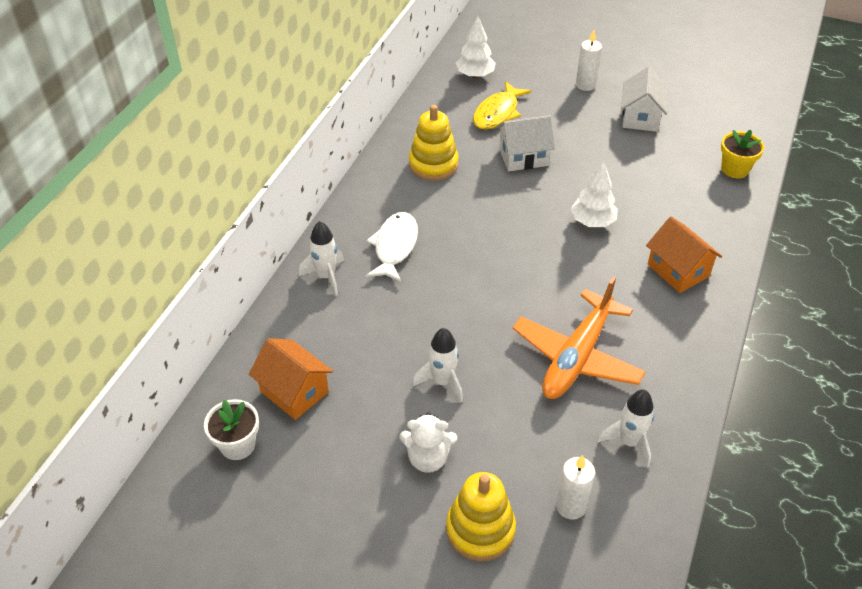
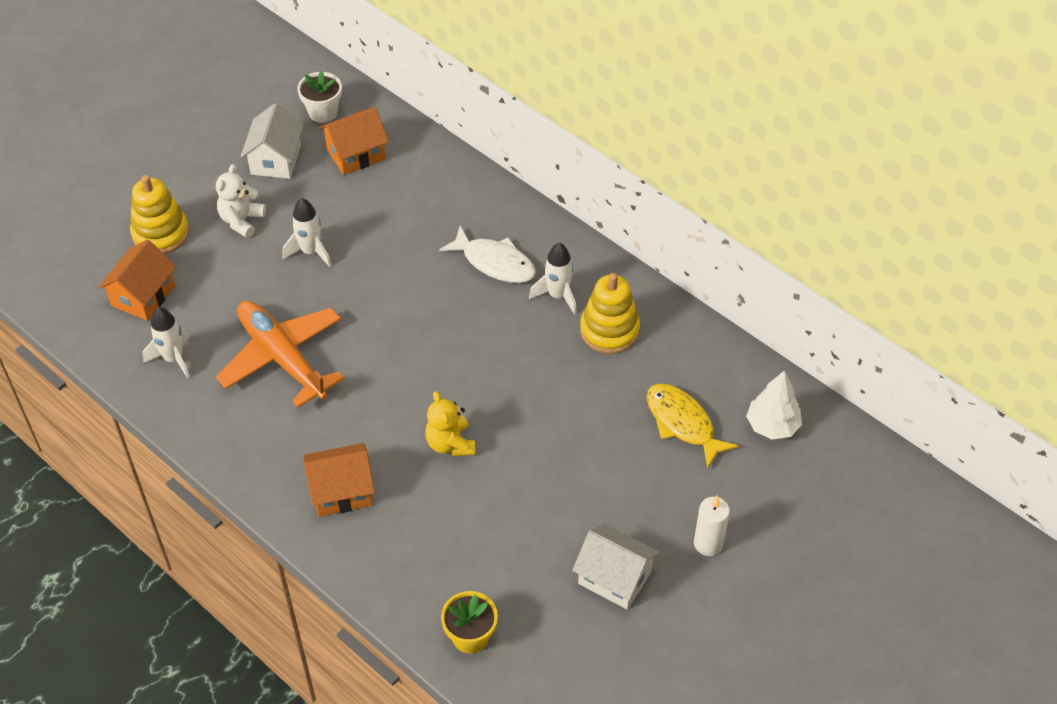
camera: 110 degrees right, 5 degrees up
white rocket [299,221,344,296] -> white rocket moved to [529,243,577,315]
white house [496,115,555,171] -> white house moved to [241,103,304,179]
white candle [556,455,595,520] -> orange house [98,239,177,321]
white tree [571,161,618,227] -> yellow teddy bear [425,391,475,457]

